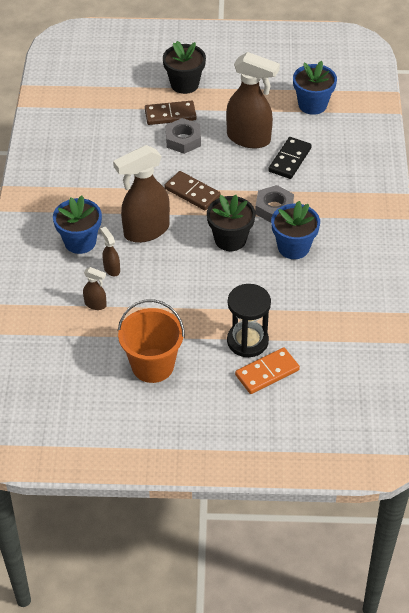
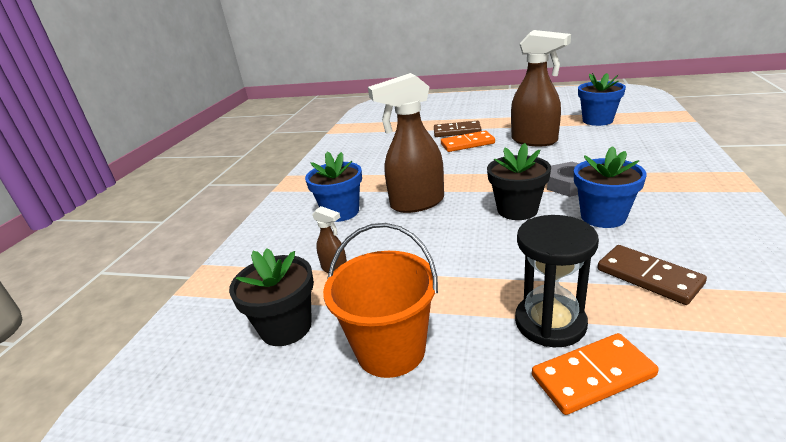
camera: 15 degrees right, 20 degrees down
brown spray bottle [100,227,120,276] -> none
black flower pot [163,41,206,94] -> black flower pot moved to [229,249,314,346]
brown domino [164,171,220,210] -> brown domino moved to [597,245,707,305]
grey nut [166,118,201,154] -> orange domino [441,131,495,152]
black domino [268,137,312,179] -> none

